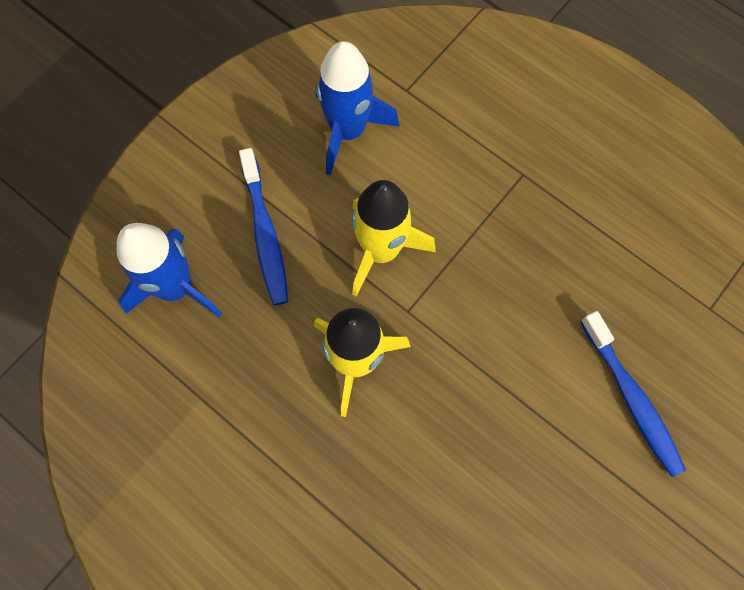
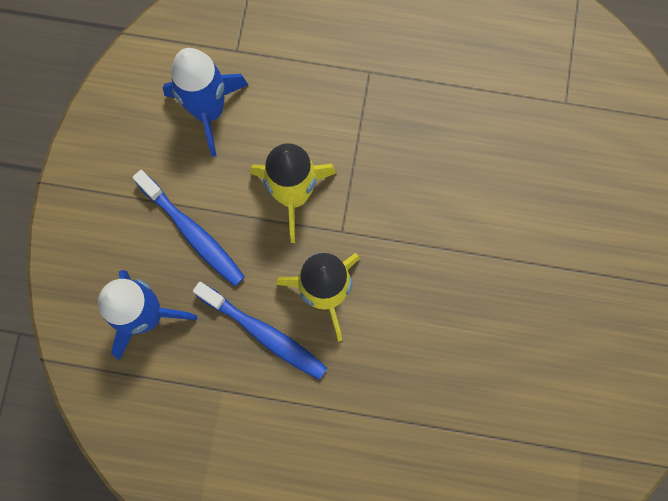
camera: 30 degrees left, 5 degrees up
blue toothbrush [580,311,686,477] -> blue toothbrush moved to [193,282,327,380]

